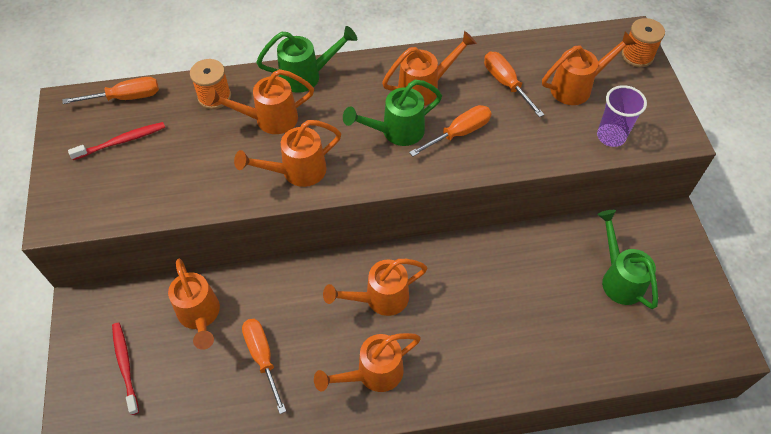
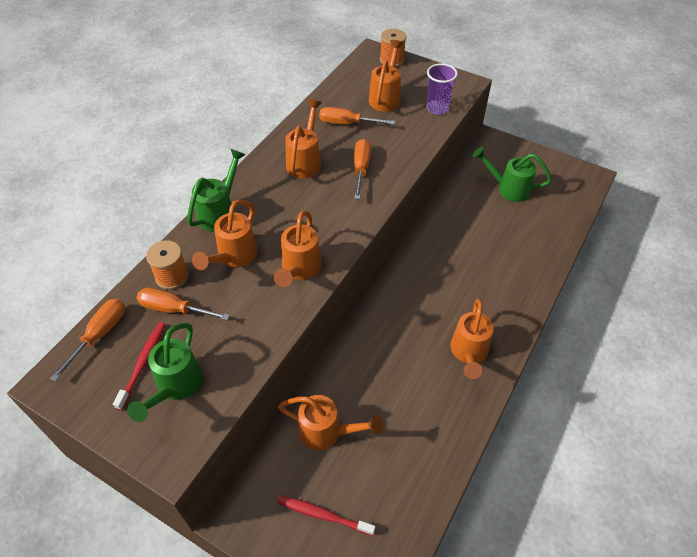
camera: 50 degrees left, 5 degrees down
orange screwdriver [242,319,286,414] -> orange screwdriver moved to [137,288,230,320]
orange watering can [323,259,428,316] -> none
green watering can [343,80,442,146] -> green watering can moved to [127,323,203,422]

